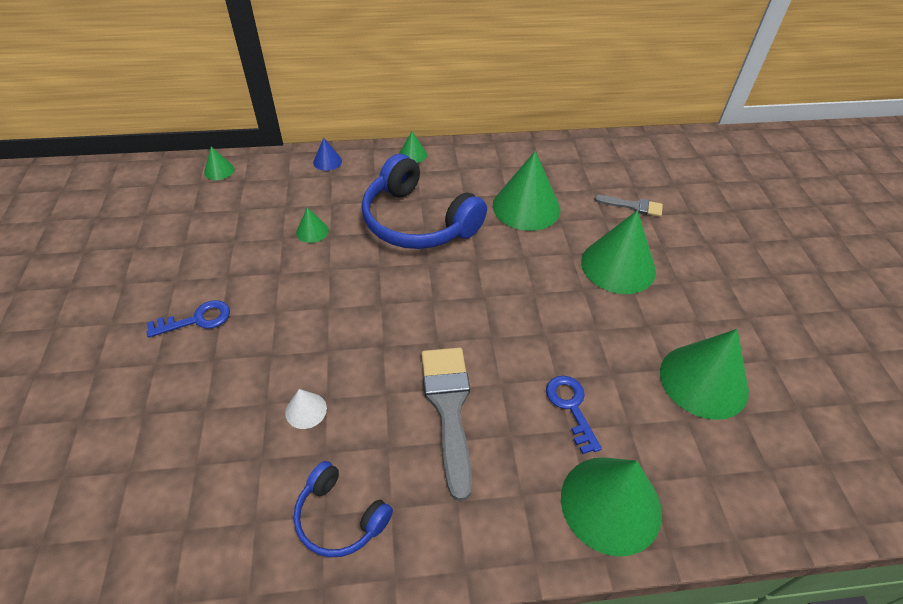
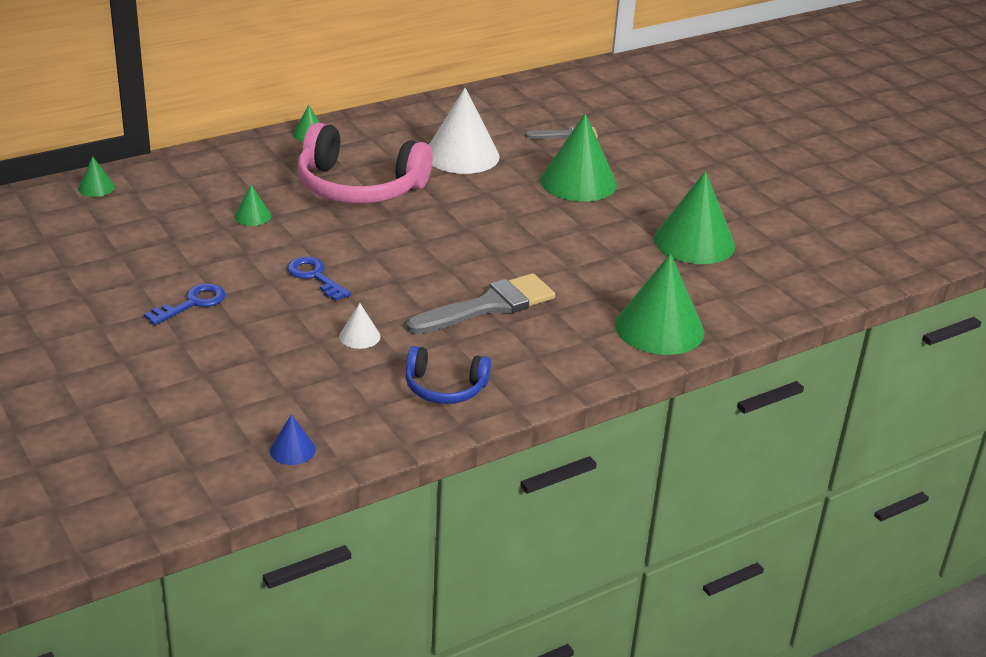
camera: 25 degrees left, 15 degrees down
blue cone [313,138,342,171] -> blue cone moved to [270,414,316,465]
blue headphones [362,154,487,249] -> pink headphones [298,122,432,204]
grey brush [421,348,472,501] -> grey brush turned 90 degrees clockwise [406,273,555,334]
green cone [493,151,560,231] -> white cone [429,88,500,174]
blue key [546,376,602,454] -> blue key moved to [287,257,351,301]

